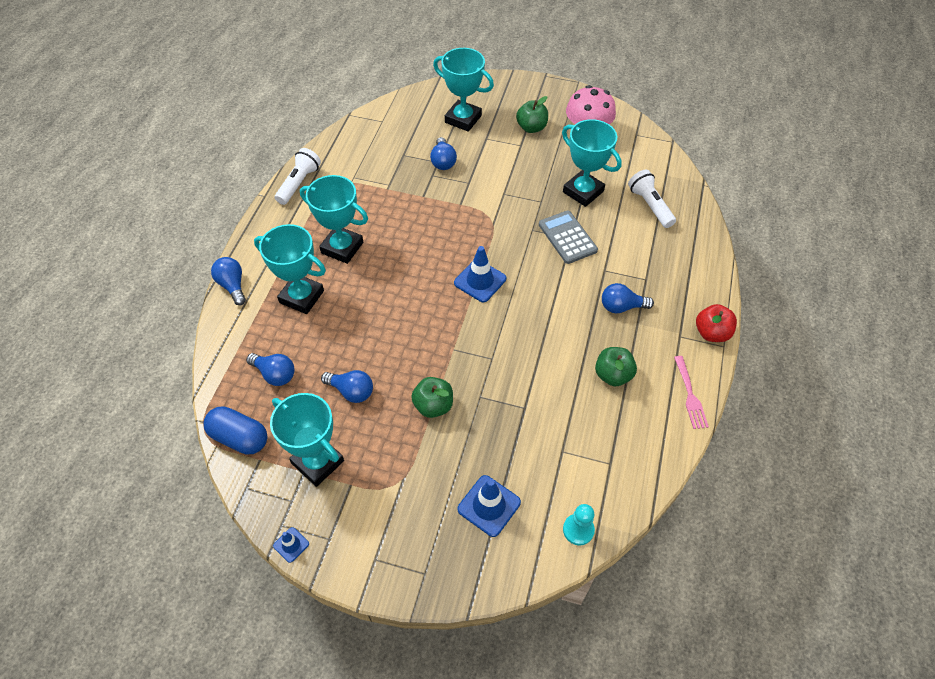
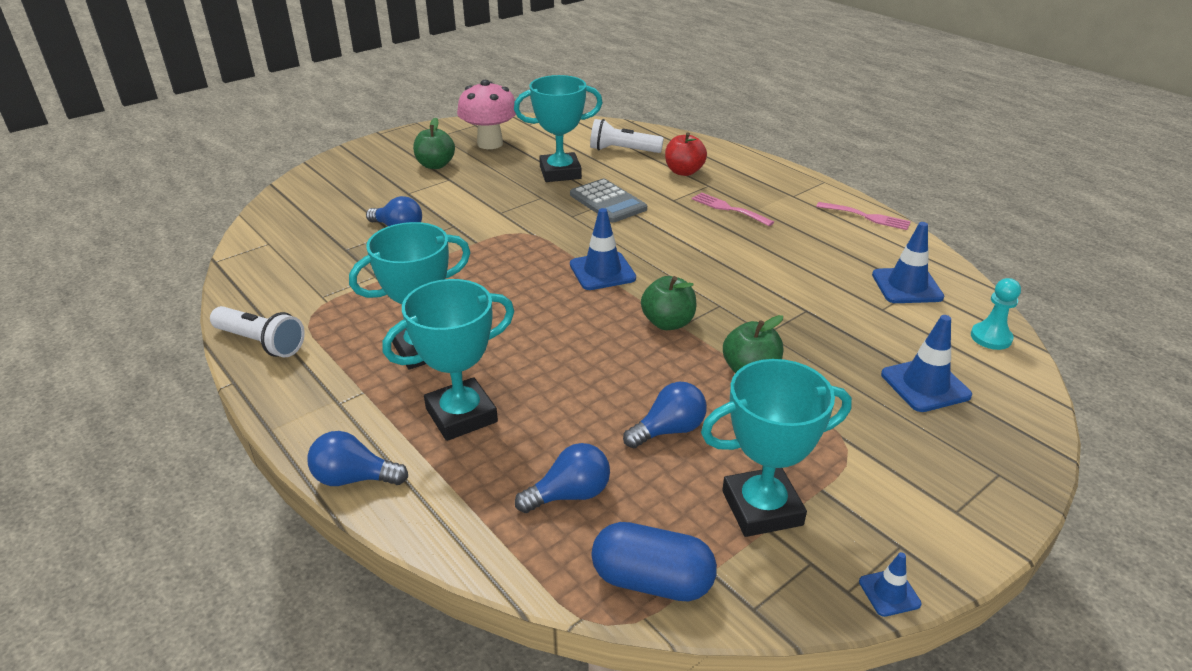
camera: 55 degrees left, 20 degrees down
blue capsule [203,406,268,454] -> blue capsule turned 45 degrees clockwise [591,522,717,602]
white flashlight [275,148,321,205] -> white flashlight turned 150 degrees clockwise [210,306,305,357]
turquoise trophy [433,48,494,132] -> none
grey calculator [539,210,598,264] -> grey calculator turned 135 degrees counterclockwise [570,179,647,223]
green apple [595,347,637,386] -> green apple moved to [641,276,696,330]
blue light bulb [602,283,654,313] -> pink fork [692,192,774,226]
red apple [696,304,737,342] -> red apple moved to [665,132,707,176]
none -> blue traffic cone [872,222,944,303]

